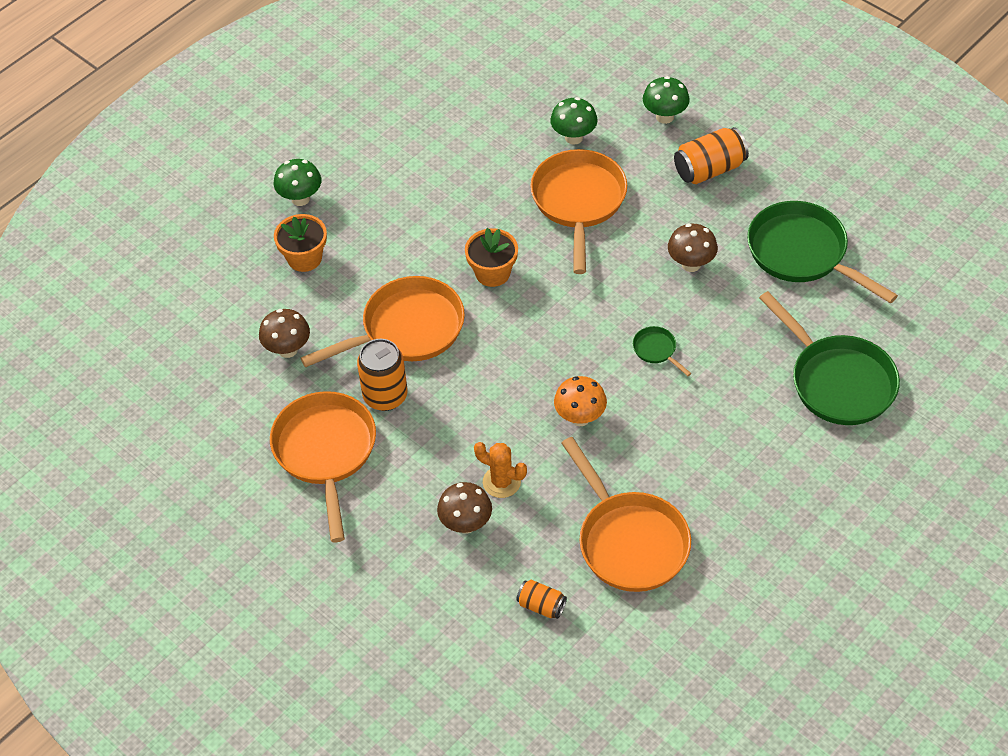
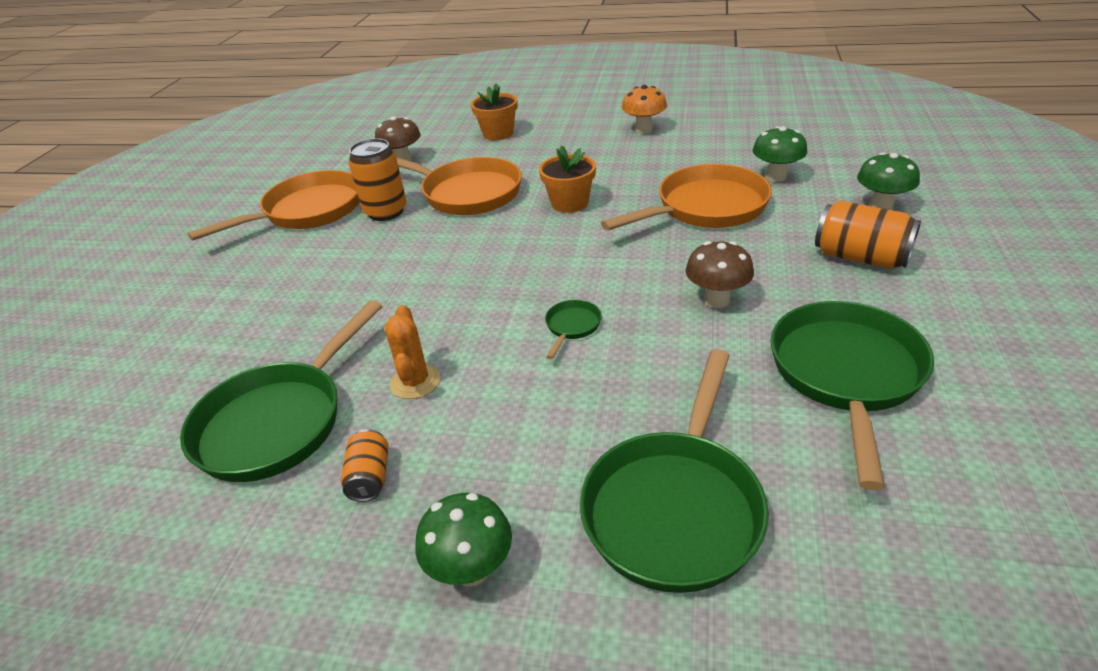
camera: 60 degrees right, 15 degrees down
green mushroom [274,159,321,206] -> green mushroom moved to [415,493,512,587]
brown mushroom [437,482,492,534] -> none
orange cactus [474,442,527,498] -> orange cactus moved to [385,305,440,399]
orange can [516,580,567,619] -> orange can moved to [341,429,389,502]
orange mushroom [554,376,607,426] -> orange mushroom moved to [622,85,667,134]
orange pan [561,437,691,592] -> green pan [180,300,382,482]

